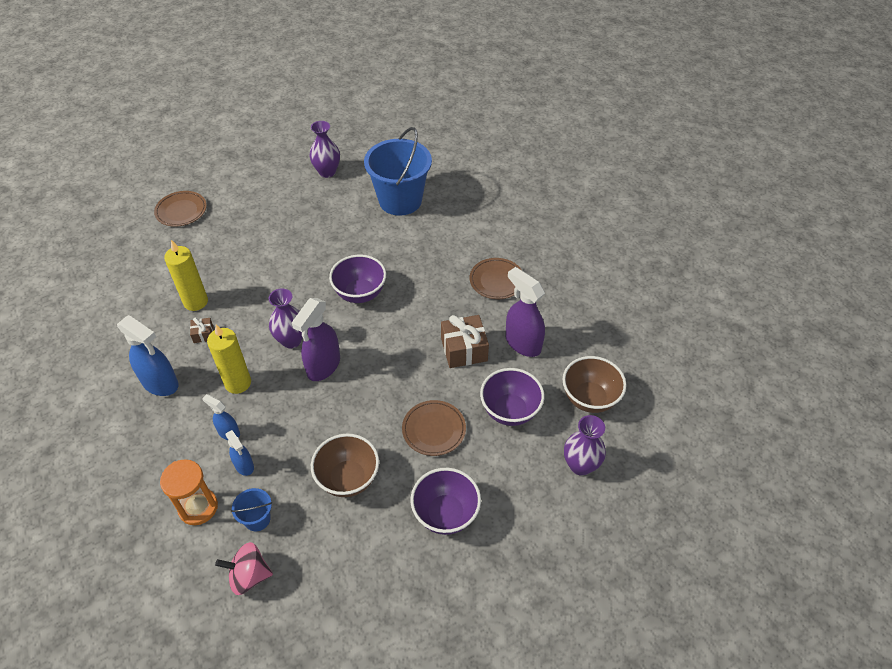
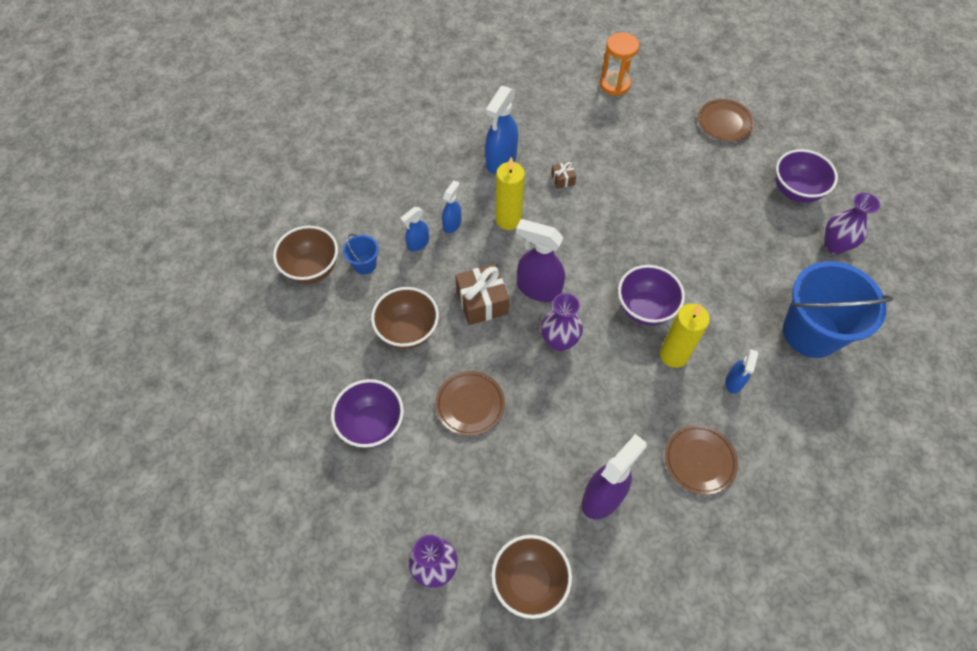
camera: 85 degrees right, 10 degrees up
orange hourglass [160,459,218,525] -> orange hourglass moved to [600,32,639,96]
yellow candle [164,240,208,311] -> yellow candle moved to [660,304,710,368]
pink spinning top [215,542,273,595] -> brown bowl [273,226,338,284]
purple vase [268,288,303,349] -> purple vase moved to [541,293,583,352]
brown gift [441,315,489,368] -> brown gift moved to [455,264,509,325]
purple bowl [480,368,544,426] -> purple bowl moved to [775,149,838,203]
none -> blue spray bottle [725,349,758,394]

